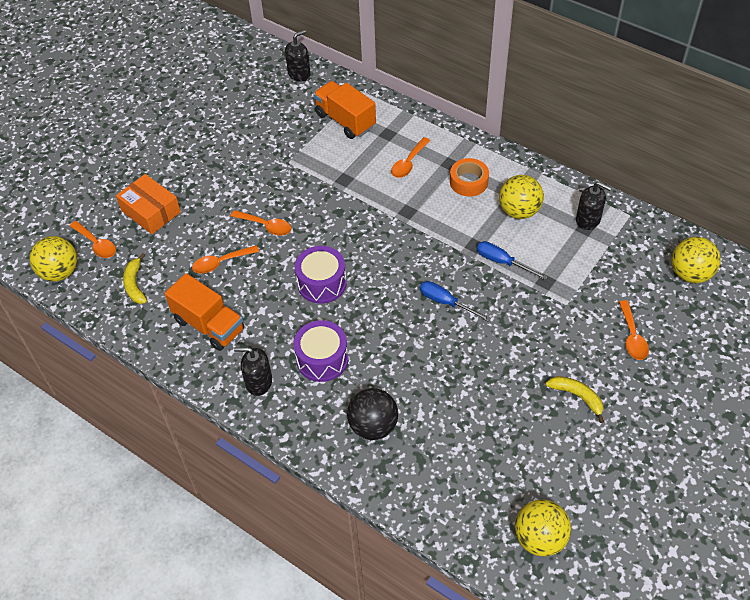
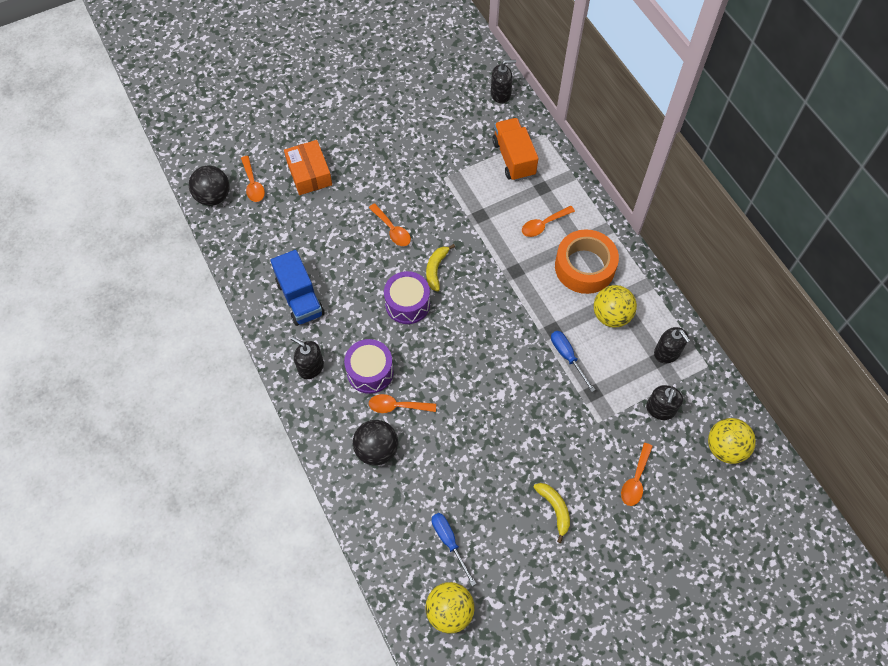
camera: 25 degrees right, 10 degrees up
yellow ball [30,236,77,282] -> black ball [189,166,230,206]
yellow banana [123,253,147,304] -> yellow banana moved to [426,244,455,291]
orange truck [165,273,244,351] -> blue truck [270,250,325,326]
orange spoon [192,245,259,274] -> orange spoon moved to [369,394,436,413]
blue screwdriver [420,281,491,322] -> blue screwdriver moved to [432,513,476,586]
orange tape [450,158,489,197] -> orange tape [555,229,619,294], size x1.64
none -> black soap dispenser [646,385,683,420]

